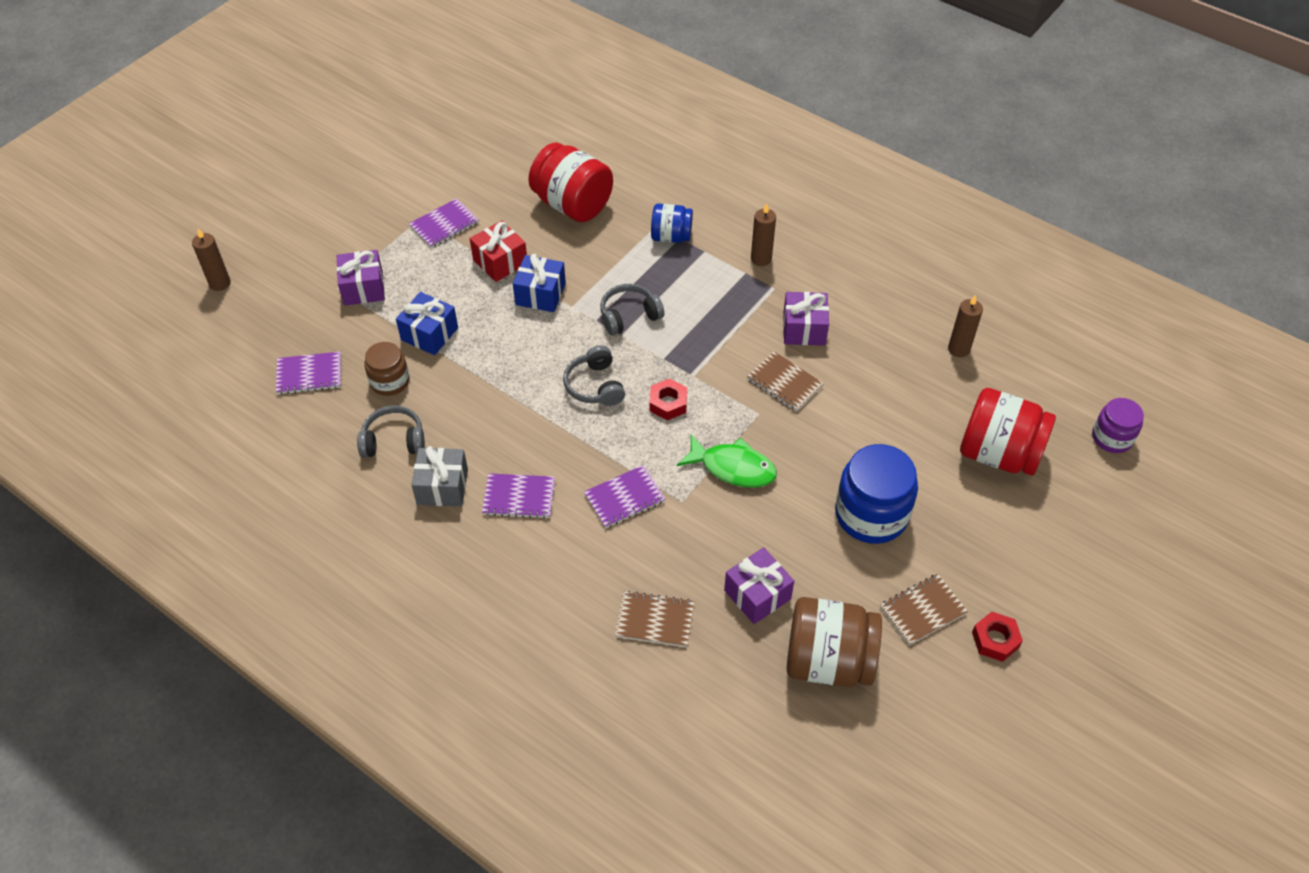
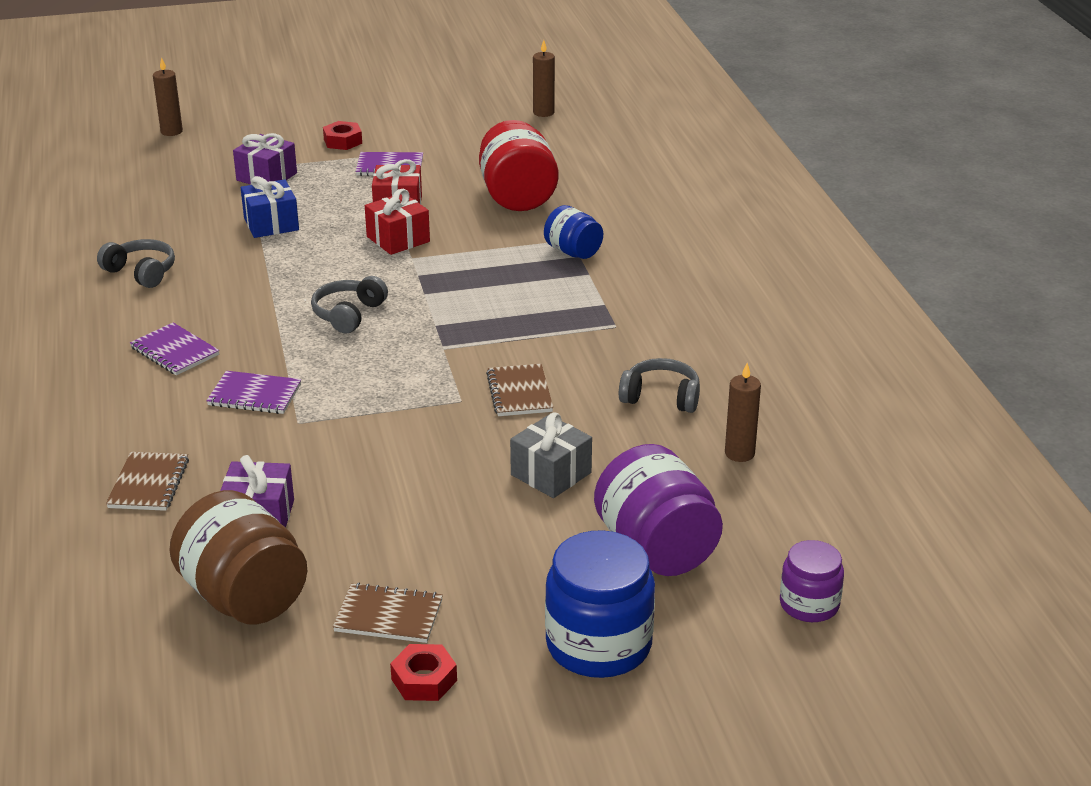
camera: 40 degrees right, 20 degrees down
purple notebook [276,352,341,395] -> none
brown jar [364,342,409,396] -> none
grey gift [411,446,468,506] -> grey gift moved to [510,413,592,498]
blue gift [513,254,566,312] -> red gift [365,189,430,255]
grey headphones [600,284,664,335] -> grey headphones moved to [619,358,700,413]
brown notebook [615,591,694,647] -> brown notebook turned 45 degrees clockwise [106,452,189,511]
red nut [649,378,687,420] -> red nut moved to [323,121,362,150]
green fish [677,434,777,488] -> none
brown candle [751,203,776,266] -> brown candle moved to [533,40,555,117]
purple gift [783,292,829,346] -> none
blue jar [835,444,918,544] -> blue jar moved to [545,530,655,678]
red jar [960,388,1056,476] -> purple jar [594,444,723,576]

